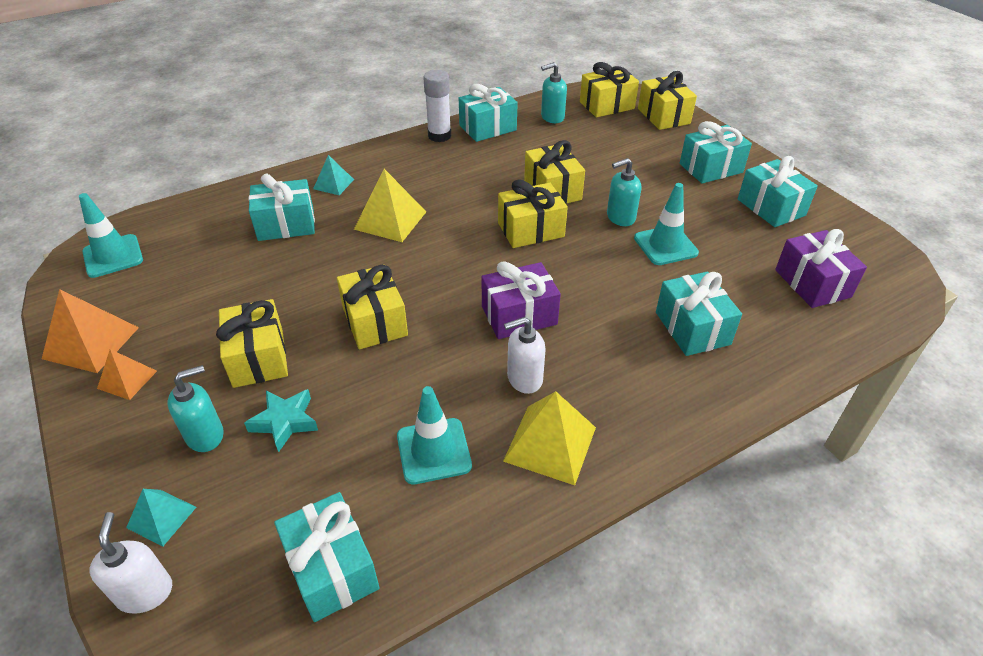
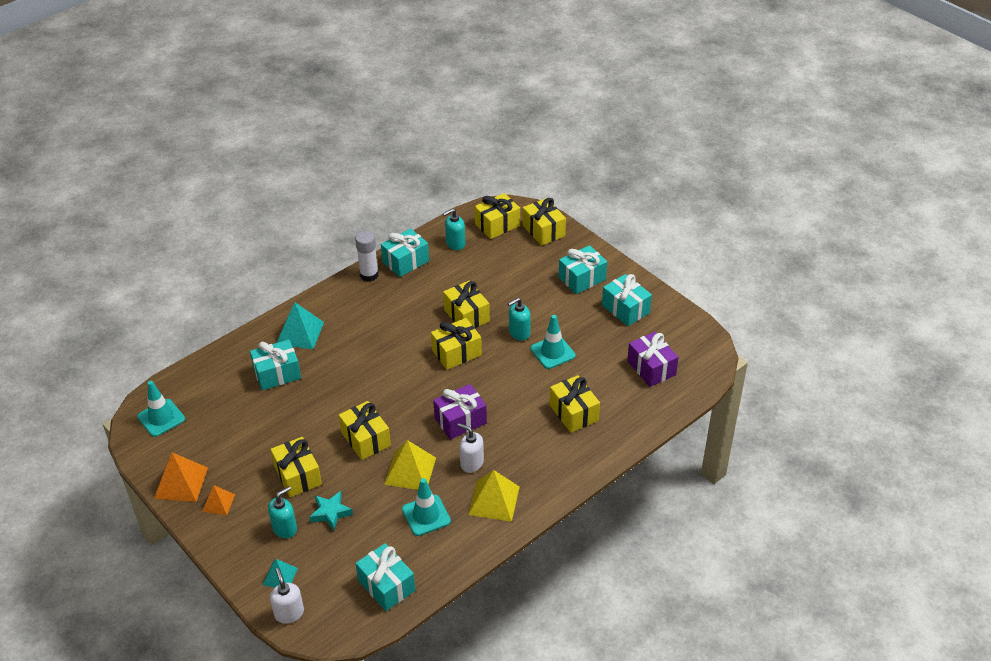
camera: 10 degrees left, 0 degrees up
turquoise pyramid [313,155,354,195] -> turquoise pyramid [277,302,324,349], size x1.69
yellow pyramid [354,169,426,242] -> yellow pyramid moved to [384,440,436,490]
white soap dispenser [504,317,546,394] -> white soap dispenser turned 60 degrees clockwise [458,423,484,473]
turquoise gift [656,272,742,356] -> yellow gift [550,375,600,433]

